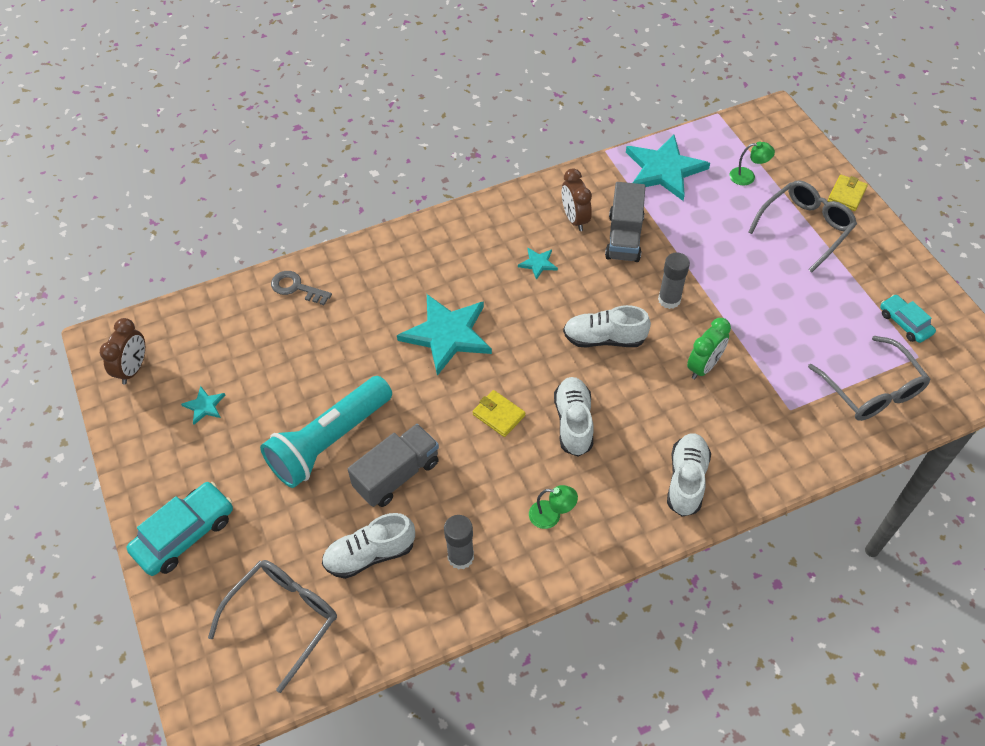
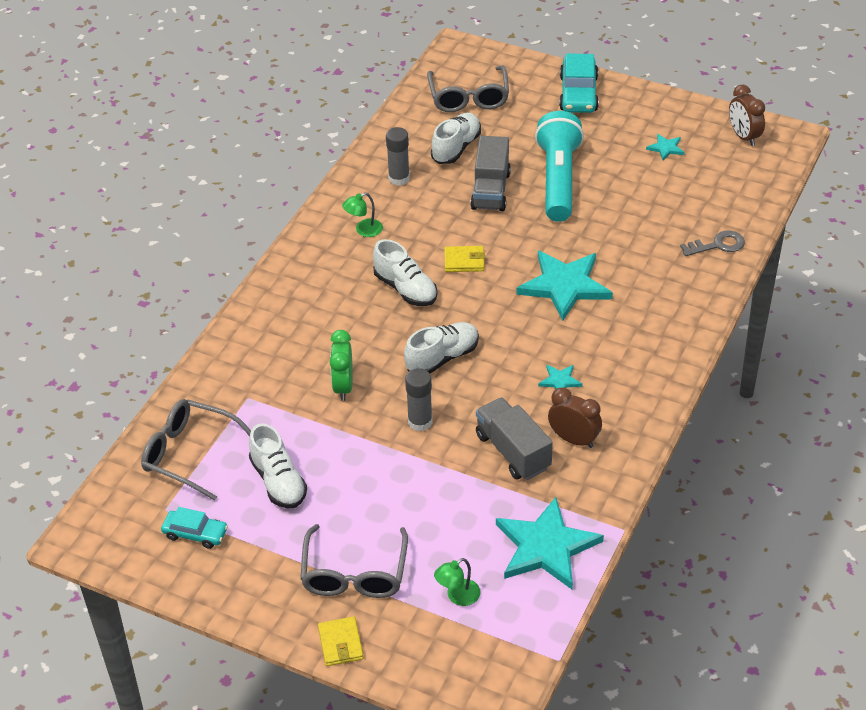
camera: 140 degrees right, 10 degrees down
white shoe [667,433,711,517] -> white shoe moved to [249,423,307,508]

